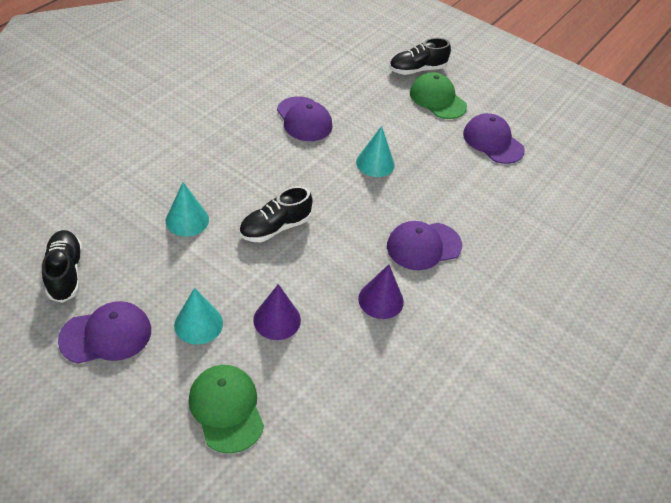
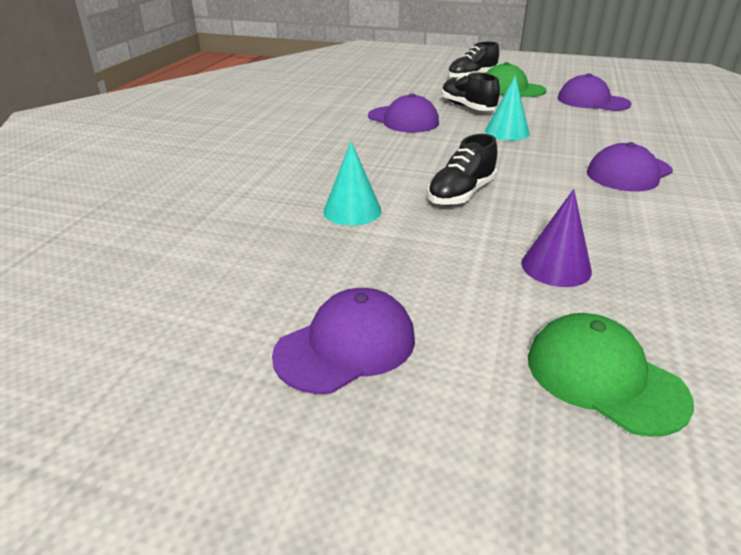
camera: 15 degrees left, 15 degrees down
black shoe [42,230,83,303] -> black shoe moved to [441,72,500,111]
turquoise cone [174,288,223,345] -> none
purple cone [358,264,404,319] -> none

